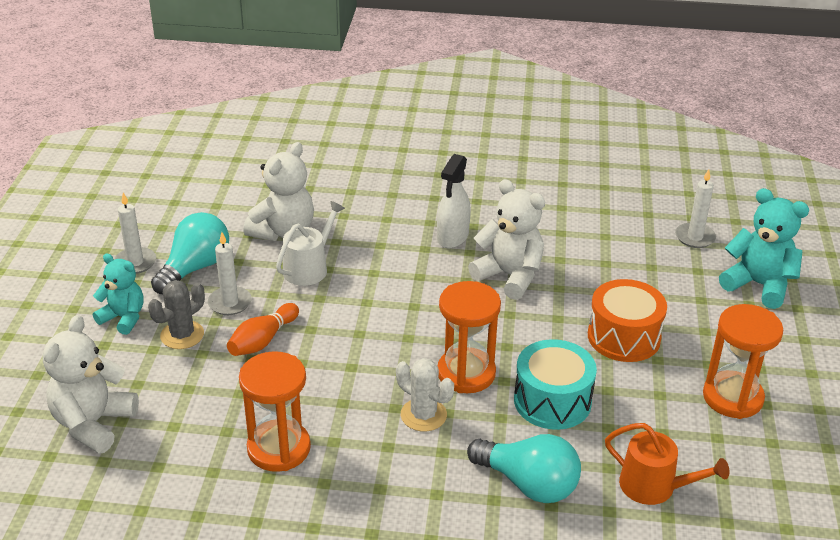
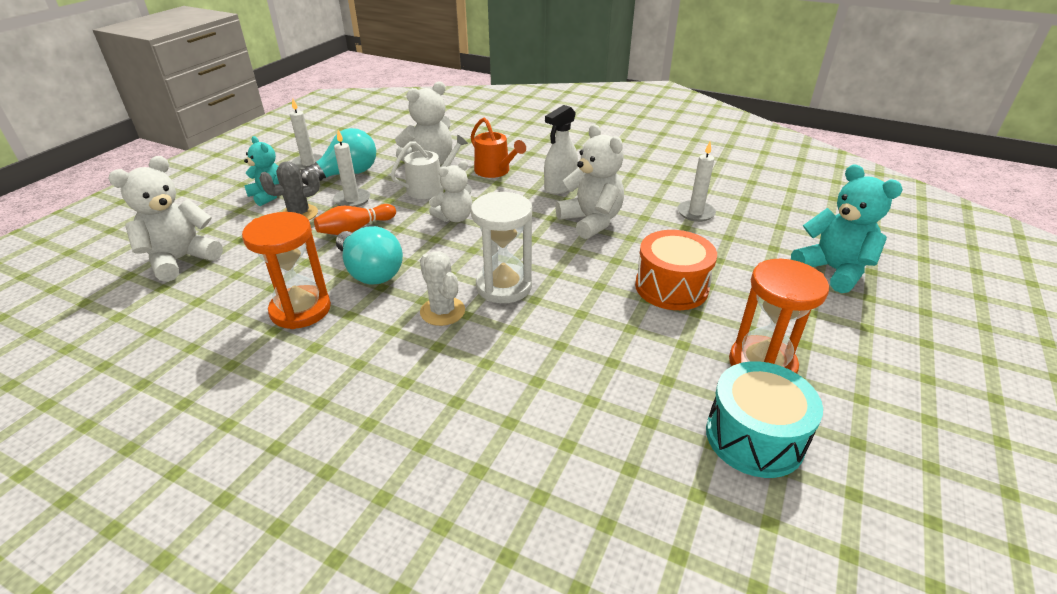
camera: 20 degrees right, 0 degrees up
orange hourglass [437,281,501,393] -> white hourglass [471,192,532,303]
turquoise light bulb [467,434,581,503] -> turquoise light bulb moved to [336,226,403,285]
turquoise drum [514,339,597,430] -> turquoise drum moved to [706,361,823,478]
orange watering can [605,423,730,505] -> orange watering can moved to [471,118,526,178]
white candle [675,169,716,248] -> white candle moved to [677,142,716,222]
none -> white teddy bear [429,161,472,222]

